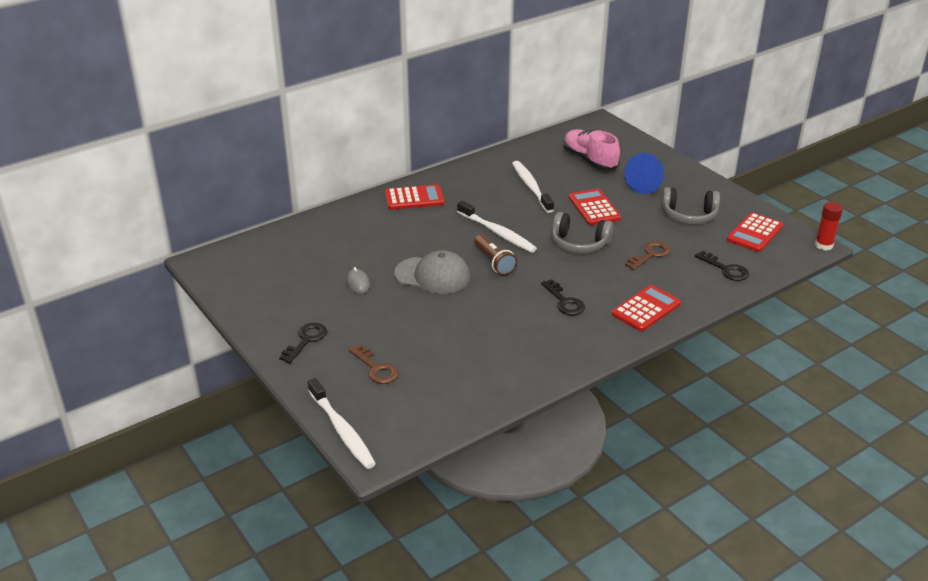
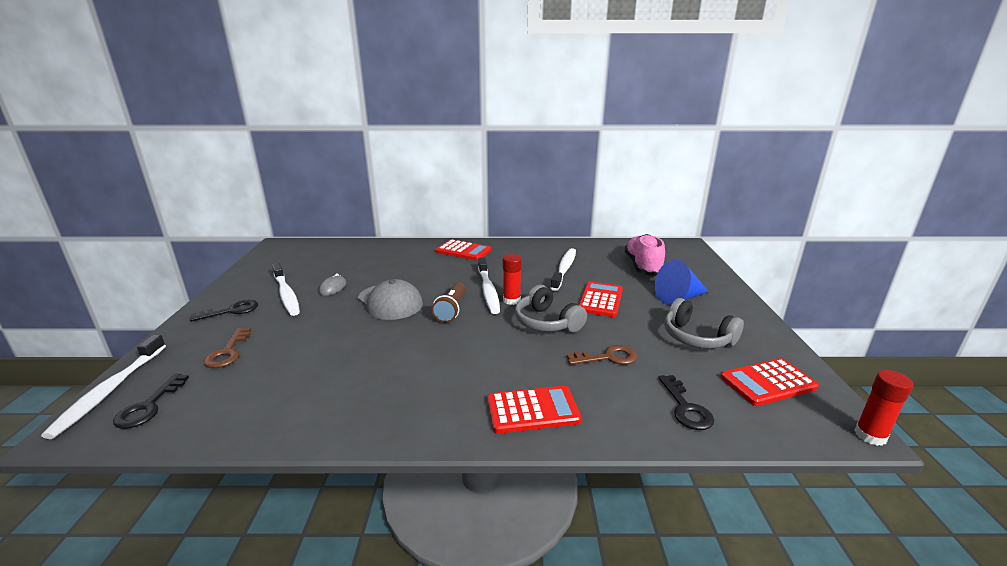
camera: 35 degrees right, 10 degrees down
black key [541,279,585,315] -> black key moved to [113,374,189,429]
none -> white toothbrush [272,263,300,316]
none -> red glue stick [503,254,522,305]

